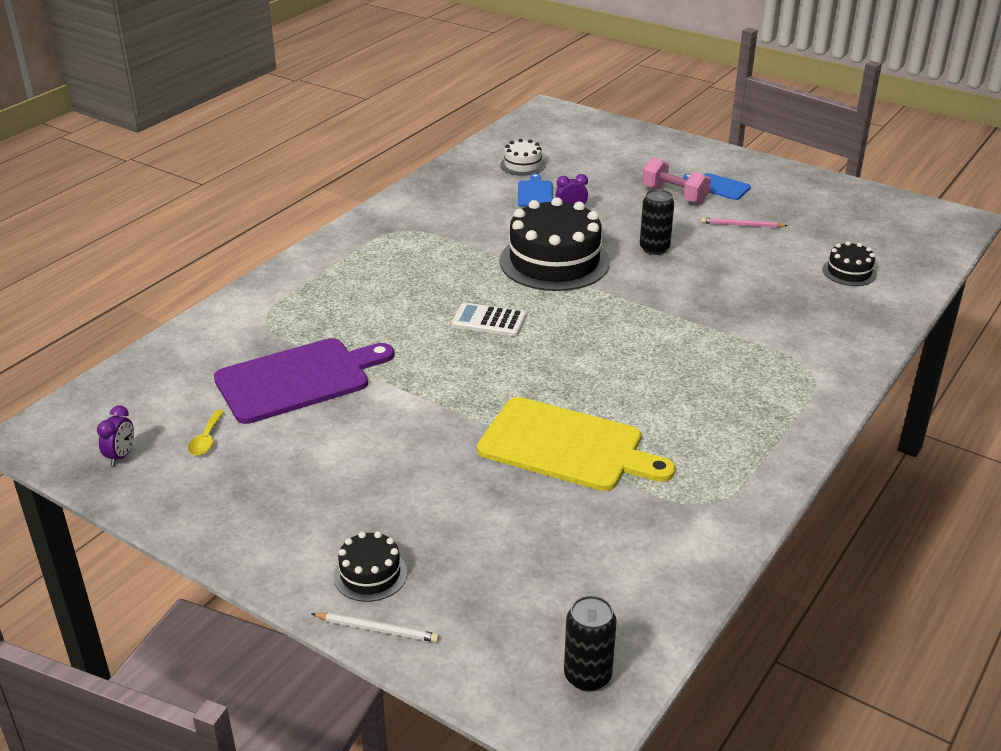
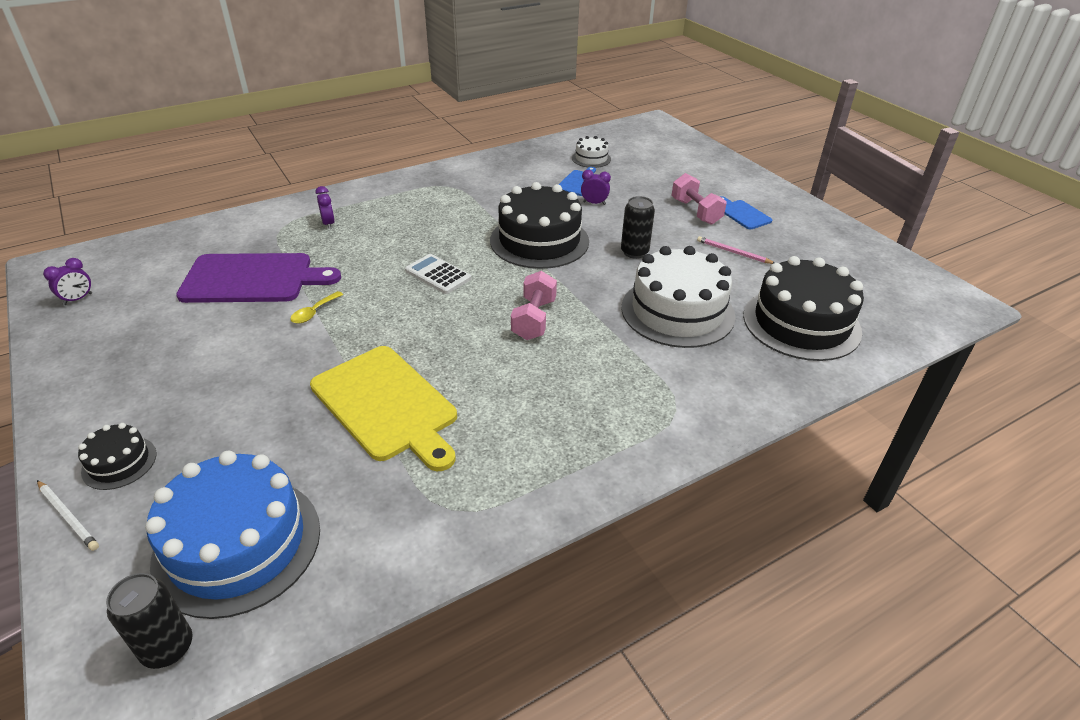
camera: 25 degrees right, 5 degrees up
yellow spoon [188,410,225,456] -> yellow spoon moved to [290,291,343,323]
black cake [823,241,877,286] -> black cake [743,256,864,361], size x2.11
none -> blue cake [145,451,320,619]
none -> purple clock [315,186,335,229]
none -> pink dumbbell [511,271,557,340]
none -> white cake [621,246,735,348]

